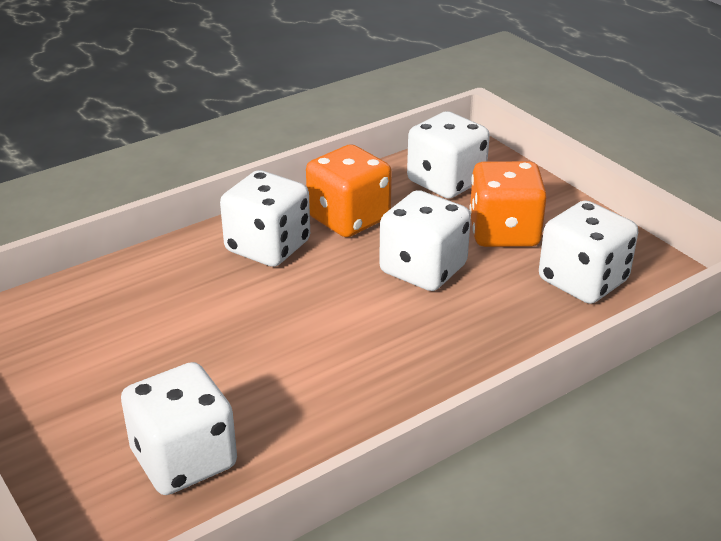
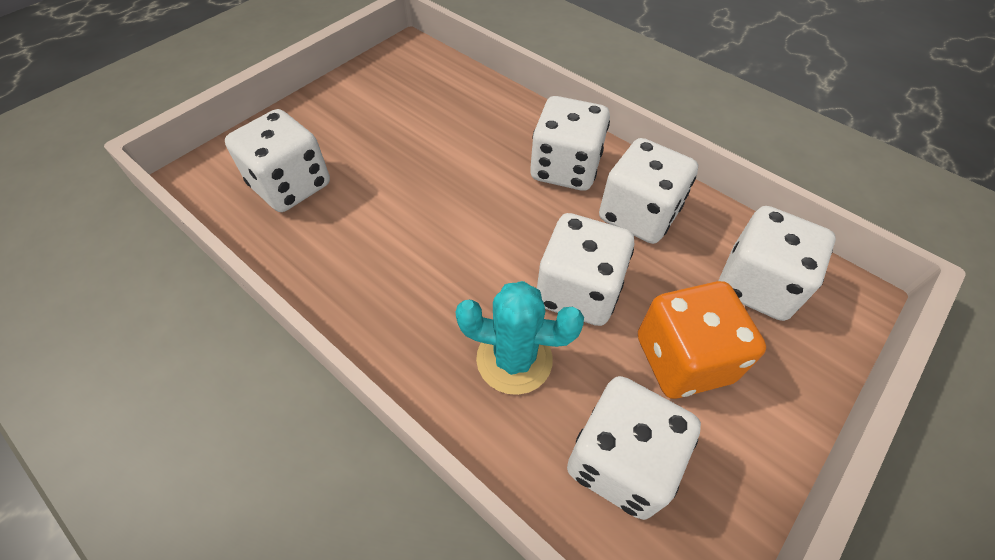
camera: 75 degrees right, 20 degrees up
orange dice [306,144,392,237] -> white dice [599,138,698,244]
none -> turquoise cactus [455,281,584,395]

